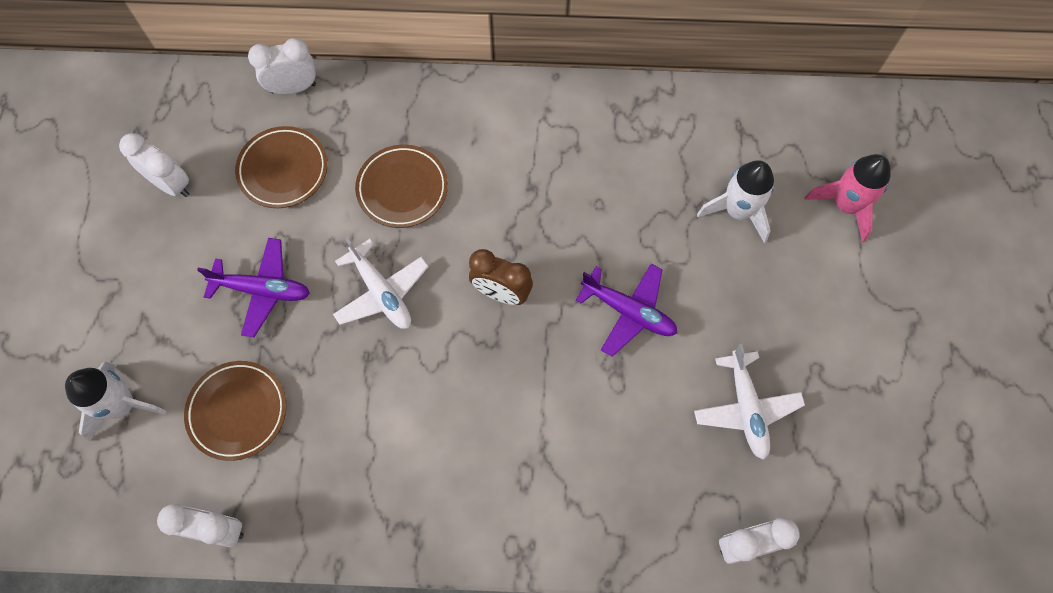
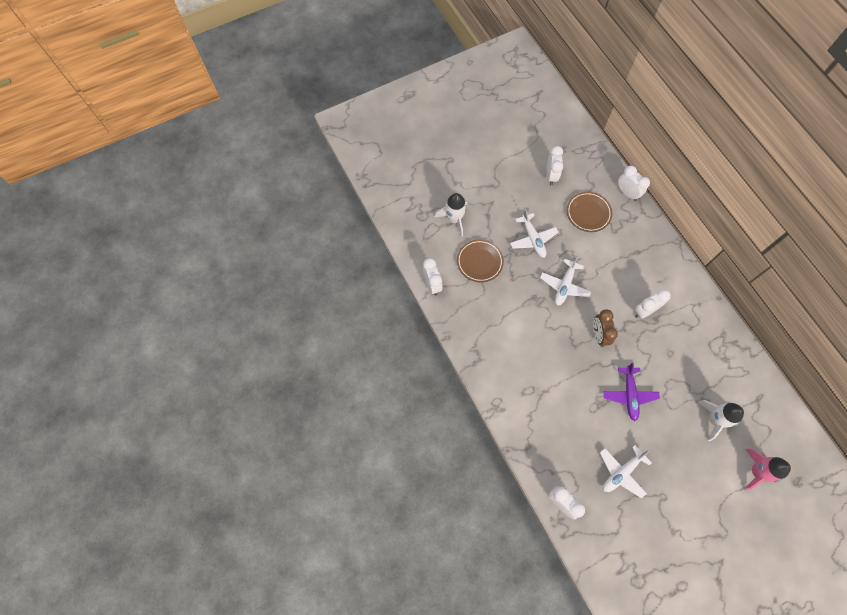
camera: 60 degrees right, 0 degrees up
purple plane [197,238,310,337] -> white plane [510,209,558,258]
brown plate [355,145,448,228] -> none
none -> white clock [635,289,671,319]

